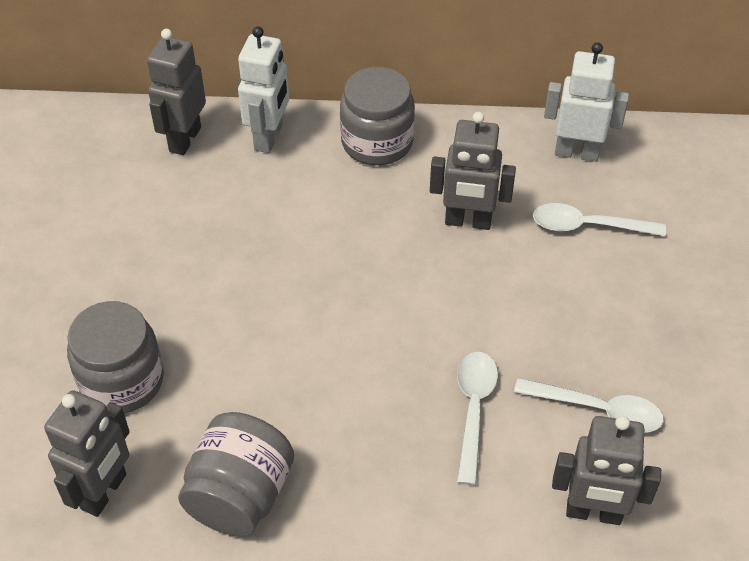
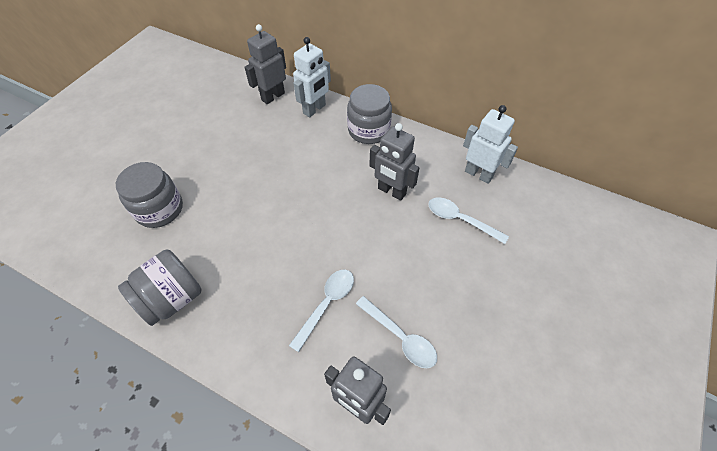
camera: 25 degrees right, 5 degrees up
grey robot [44,390,130,517] -> none

